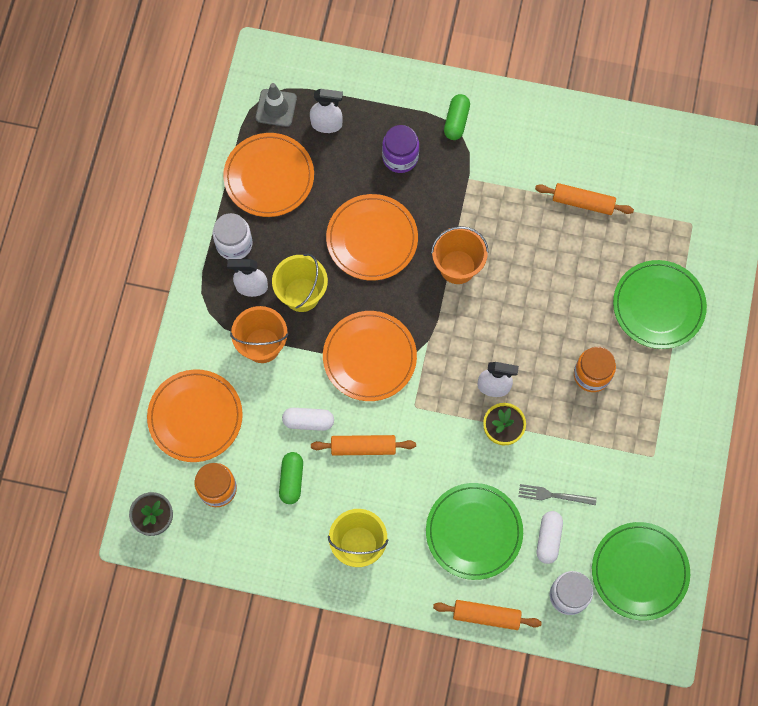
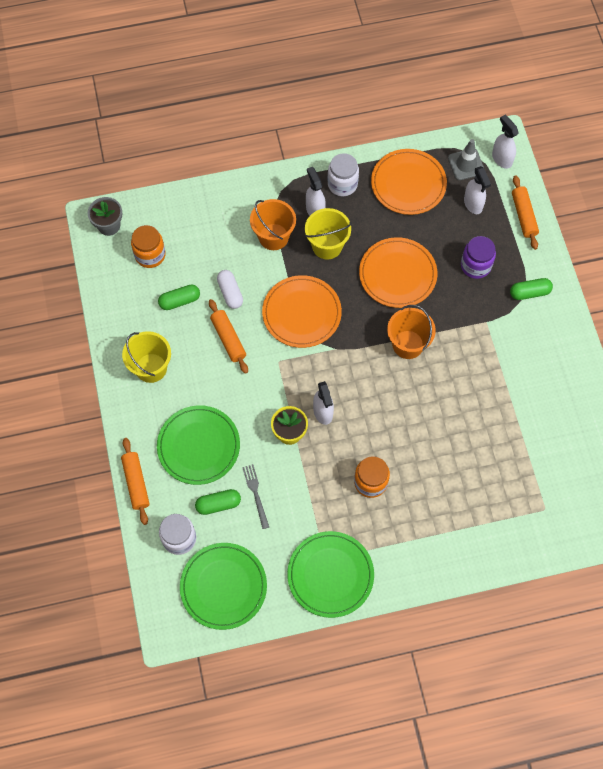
camera: 65 degrees right, 5 degrees down
orange plate [147,369,243,462] -> none
orange rolling pin [535,183,634,215] -> orange rolling pin moved to [512,175,539,250]
white capsule [537,511,563,564] -> green capsule [195,489,241,515]
green plate [613,260,707,349] -> green plate moved to [287,531,374,618]
none -> white spray bottle [492,115,519,169]

